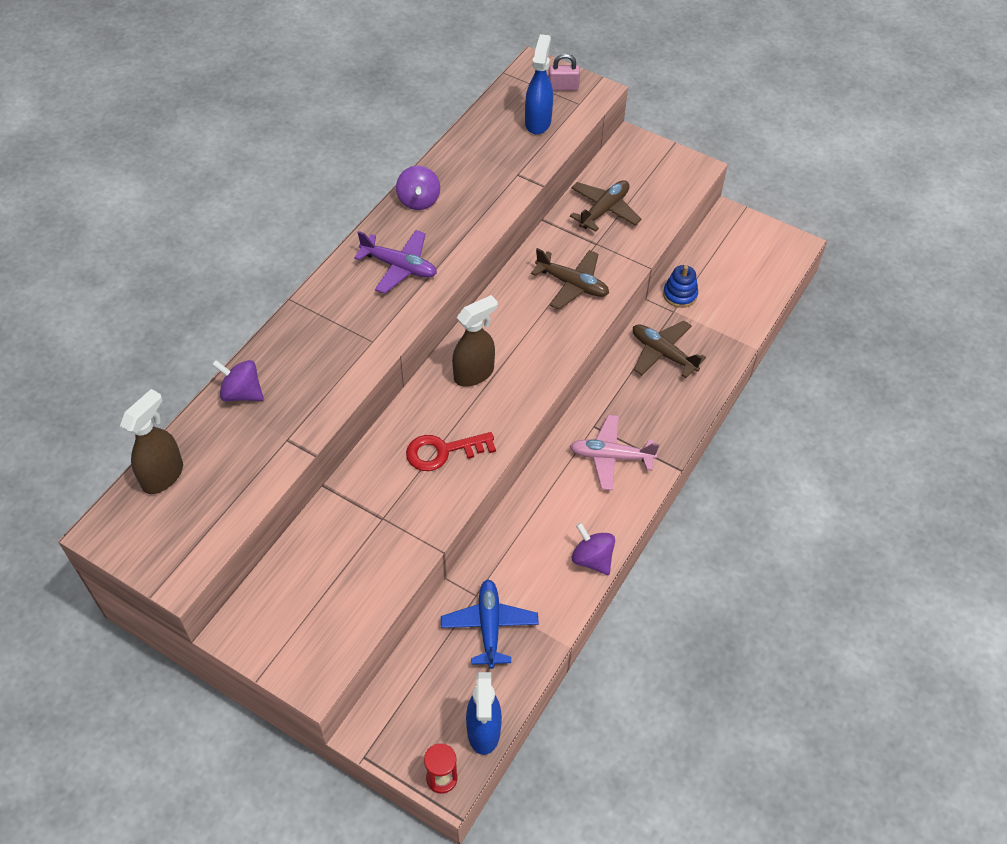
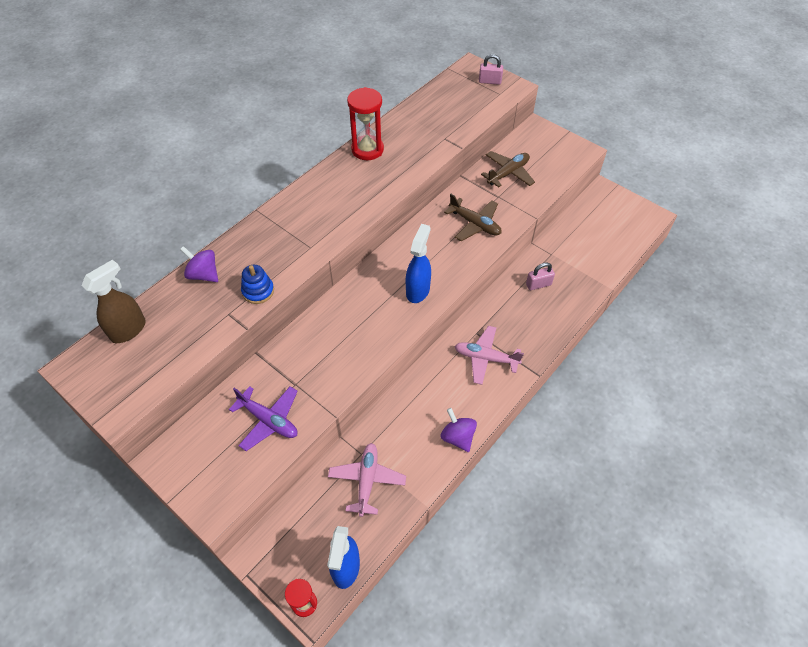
camera: 10 degrees right, 0 degrees up
purple plane [354,230,437,294] -> purple plane moved to [229,386,298,451]
purple spinning top [396,166,440,210] -> red hourglass [347,87,384,160]
red key [406,432,496,471] -> none
blue plane [441,579,539,669] -> pink plane [328,443,406,517]
brown spray bottle [452,295,498,387] -> none
blue spray bottle [525,34,553,135] -> blue spray bottle moved to [406,224,431,303]
brown plane [633,321,706,378] -> pink padlock [526,262,555,290]
blue stacking toy [663,265,698,308] -> blue stacking toy moved to [241,265,274,304]

